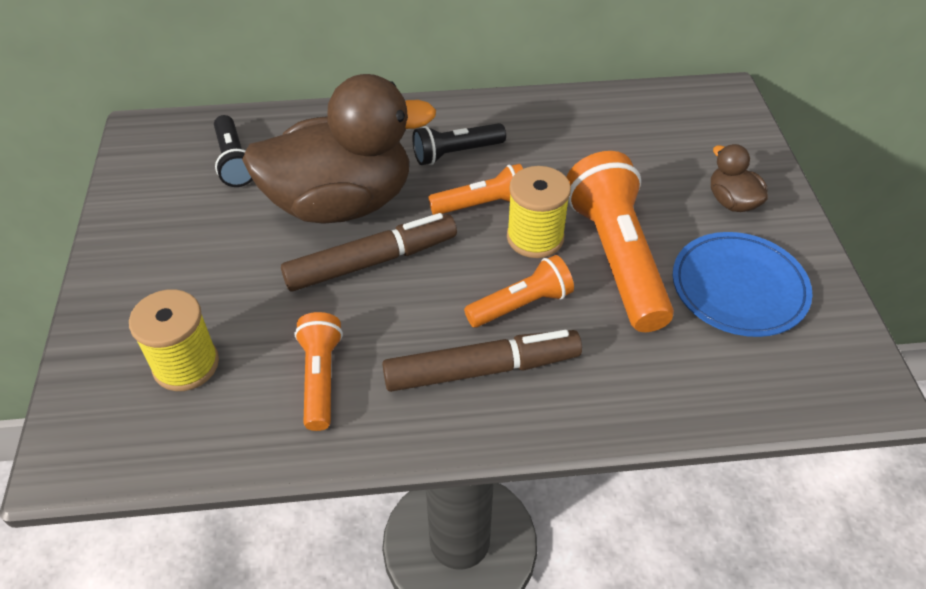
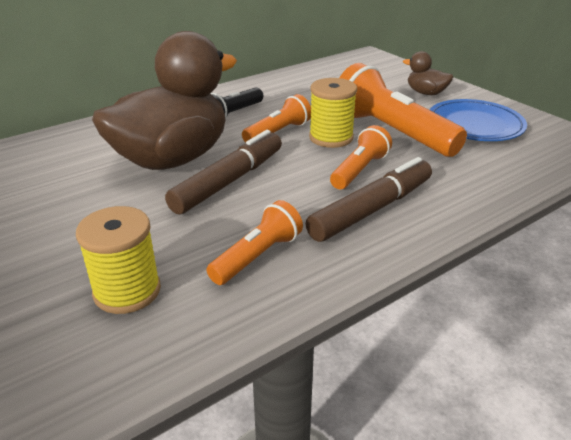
camera: 30 degrees left, 15 degrees down
black flashlight [214,115,253,187] -> none
orange flashlight [294,312,343,431] -> orange flashlight turned 75 degrees clockwise [207,200,303,285]

